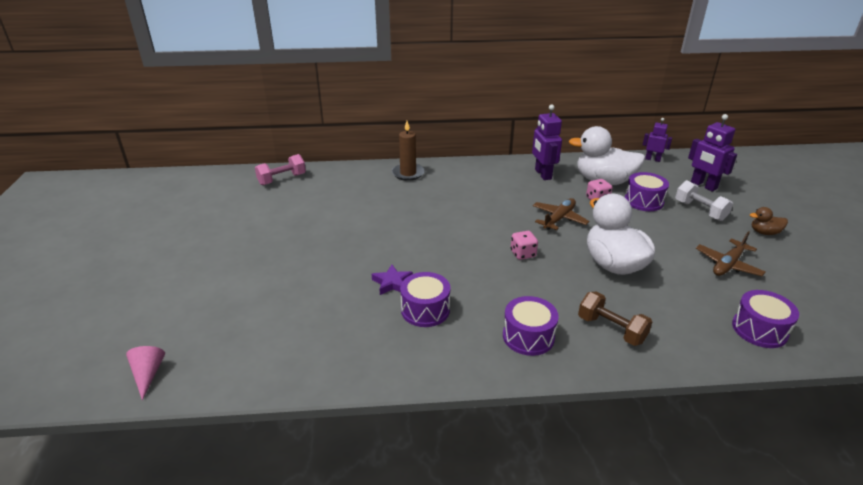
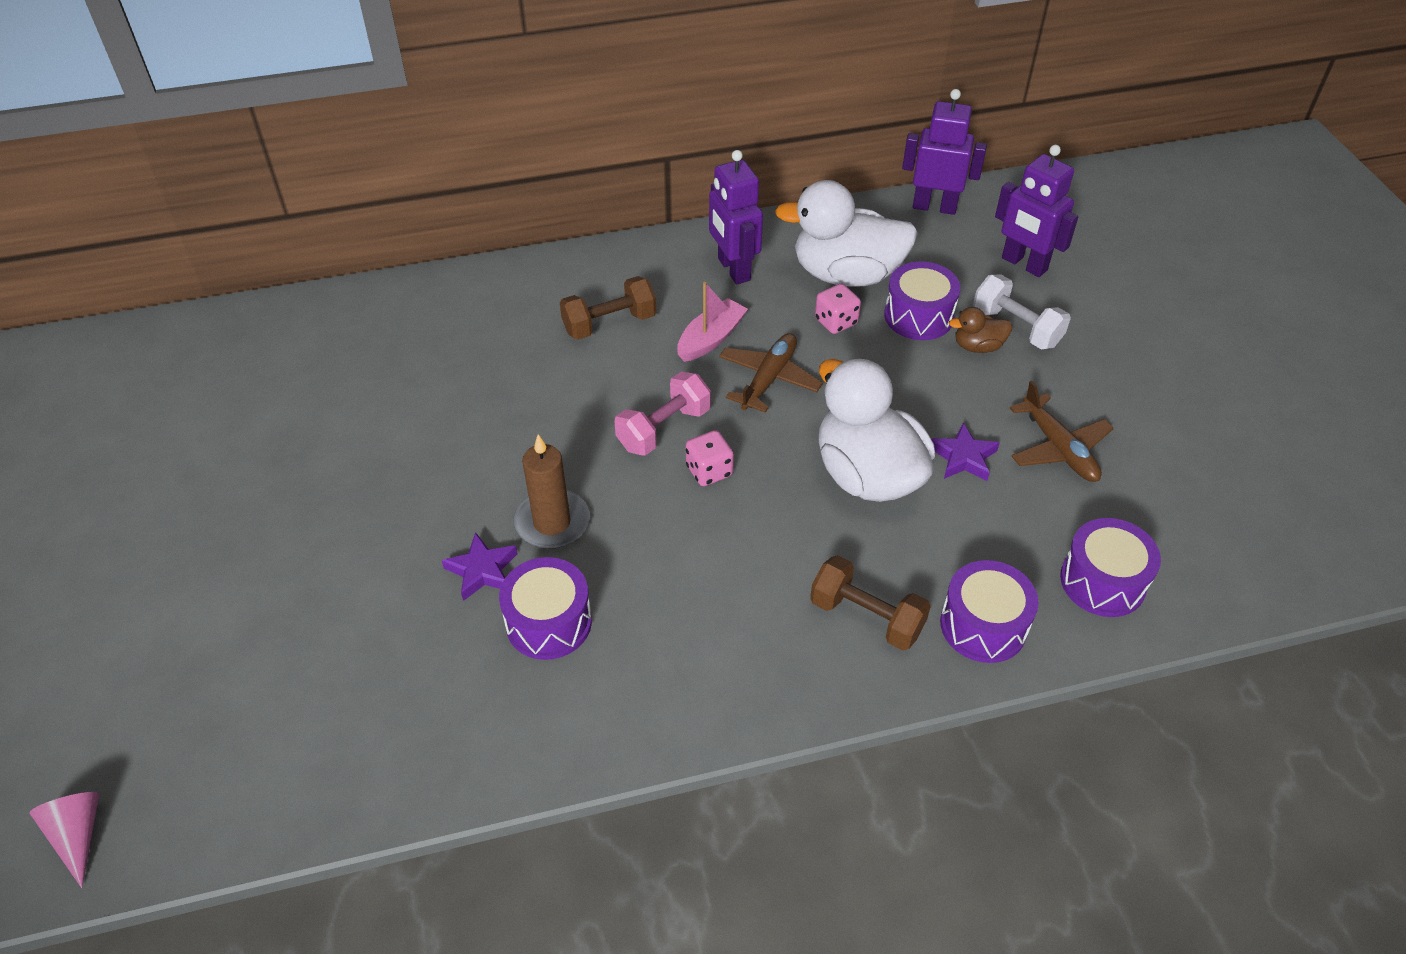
camera: 10 degrees left, 15 degrees up
pink dumbbell [255,154,306,185] -> pink dumbbell moved to [614,372,711,456]
brown candle [392,121,425,181] -> brown candle moved to [513,434,589,549]
purple drum [503,296,559,356] -> purple drum moved to [940,560,1039,663]
purple robot [643,118,672,162] -> purple robot [902,89,987,215], size x1.57
brown plane [696,231,766,276] -> brown plane turned 60 degrees counterclockwise [1010,381,1114,482]
brown duck [750,207,788,235] -> brown duck moved to [949,307,1012,353]
none -> brown dumbbell [560,276,656,340]
none -> pink boat [677,282,748,362]
none -> purple star [931,423,1000,481]

